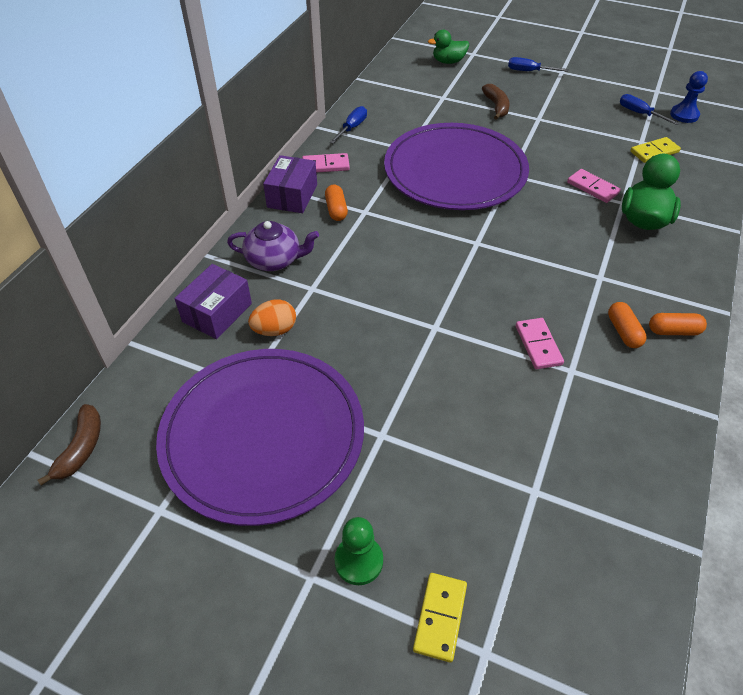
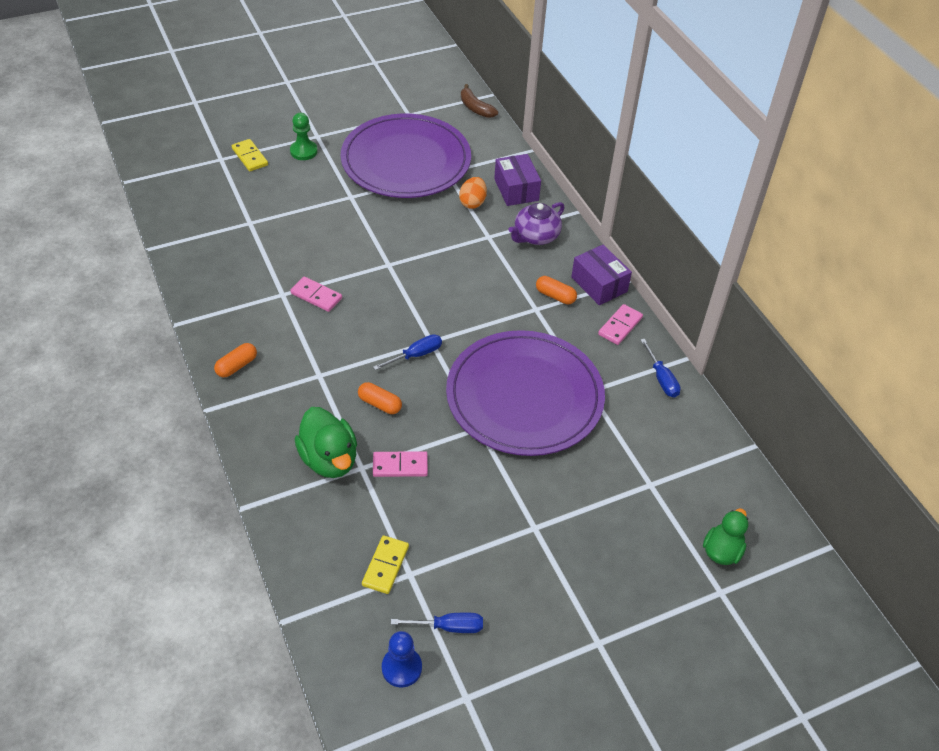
camera: 130 degrees right, 0 degrees up
brown banana [482,84,509,120] -> none
blue screwdriver [508,57,569,72] -> blue screwdriver moved to [373,334,442,370]
orange capsule [608,302,647,348] -> orange capsule moved to [358,382,402,414]

